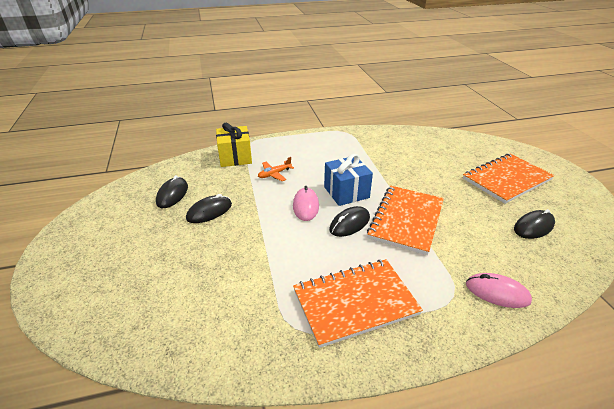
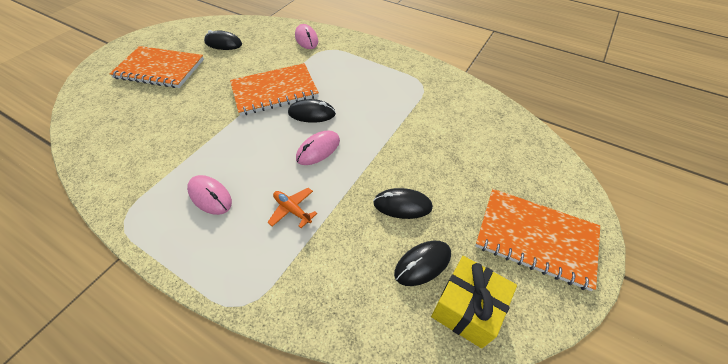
camera: 135 degrees left, 15 degrees up
yellow gift [216,123,252,167] -> yellow gift moved to [431,256,517,348]
orange plane [258,157,294,181] -> orange plane turned 150 degrees counterclockwise [267,188,317,228]
orange notebook [293,259,423,348] -> orange notebook moved to [475,189,600,291]
blue gift [324,154,373,206] -> none
none -> pink mouse [187,175,232,215]

